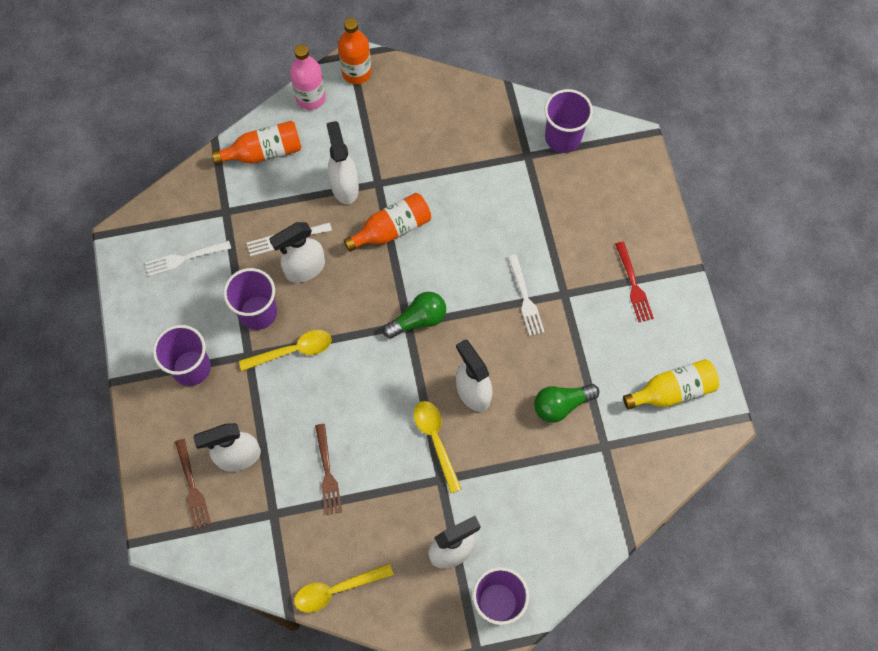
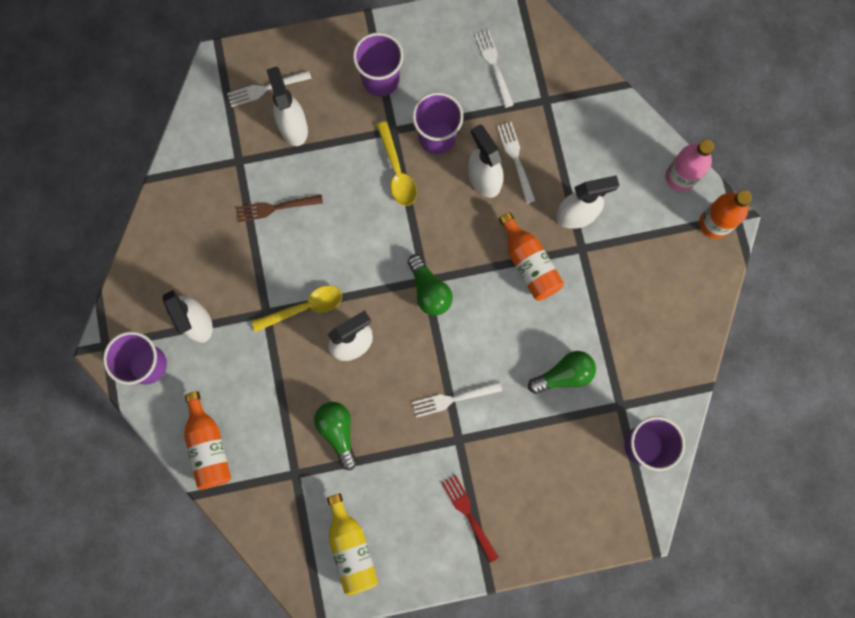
camera: 90 degrees right, 10 degrees up
brown fork [175,439,211,529] -> white fork [227,70,311,107]
orange bottle [212,121,302,164] -> orange bottle moved to [184,392,231,490]
yellow spoon [294,563,393,612] -> none
red fork [615,241,654,322] -> red fork turned 75 degrees clockwise [441,475,499,563]
none -> green light bulb [528,351,596,394]

